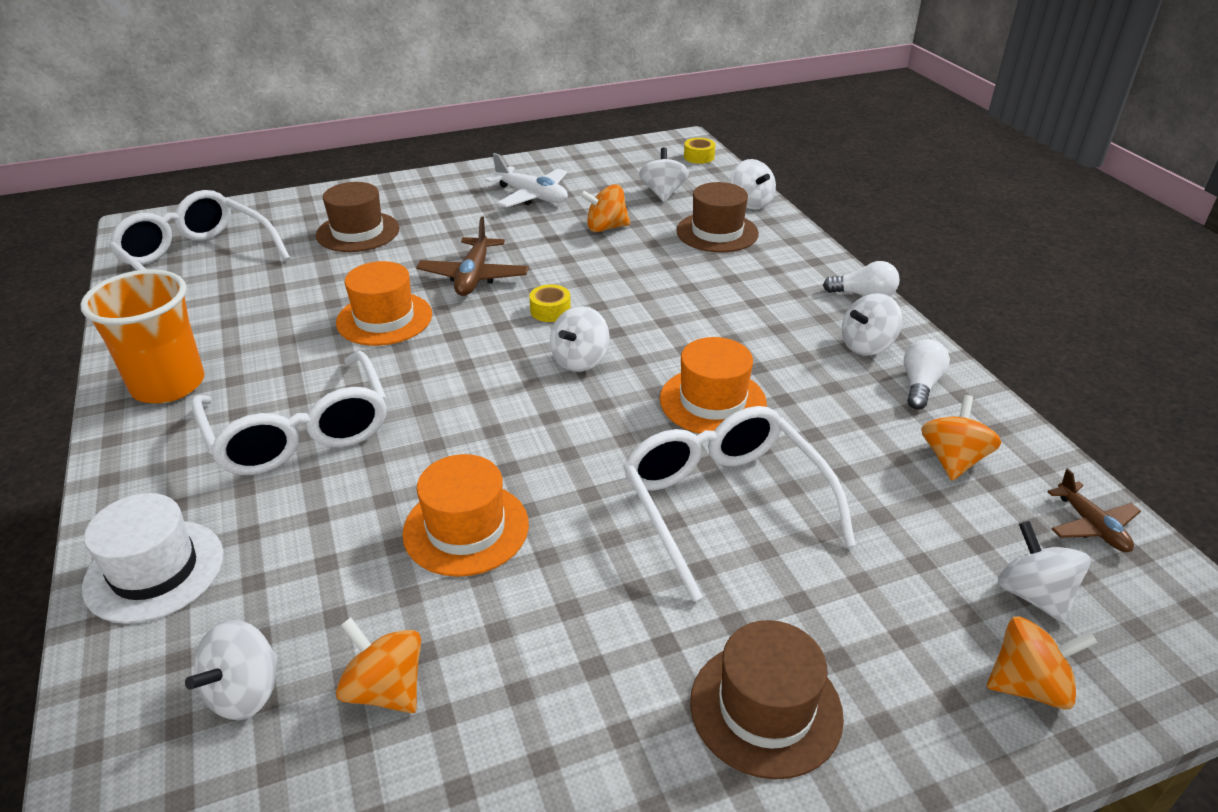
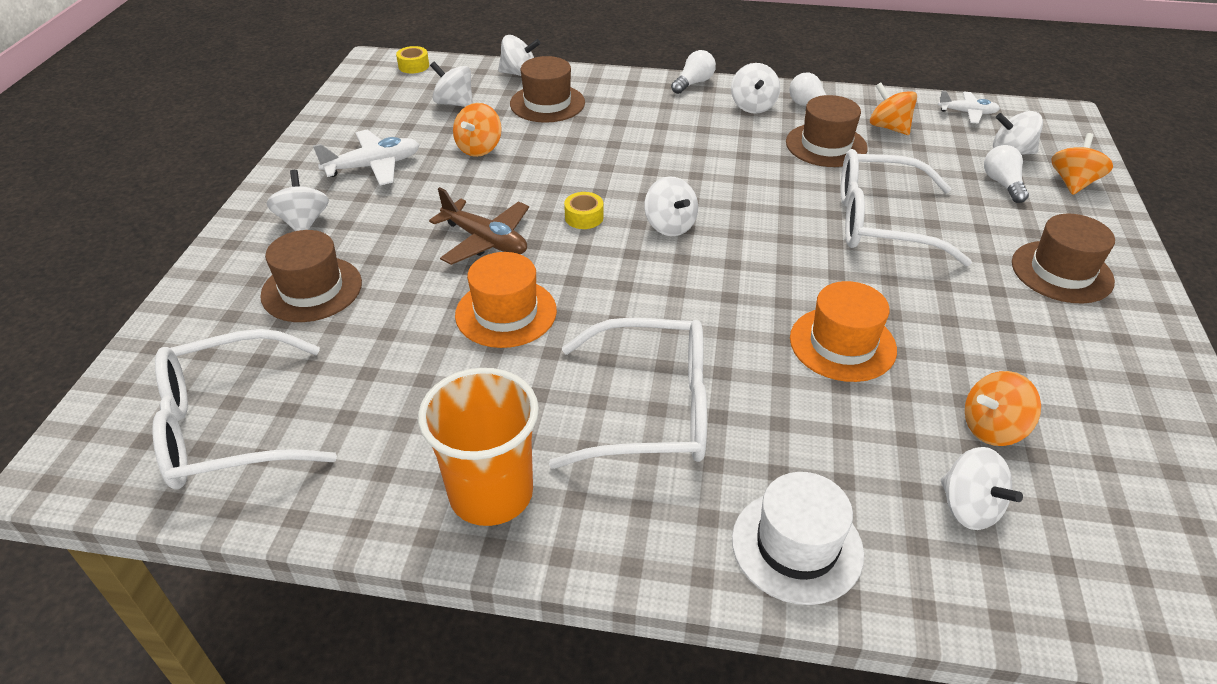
camera: 60 degrees left, 5 degrees up
orange hat [660,337,767,434] -> none
brown plane [1047,468,1141,552] -> white plane [938,91,1000,124]
none -> white spinning top [266,170,329,231]
none -> brown hat [786,95,868,167]
none -> white light bulb [984,145,1029,203]

